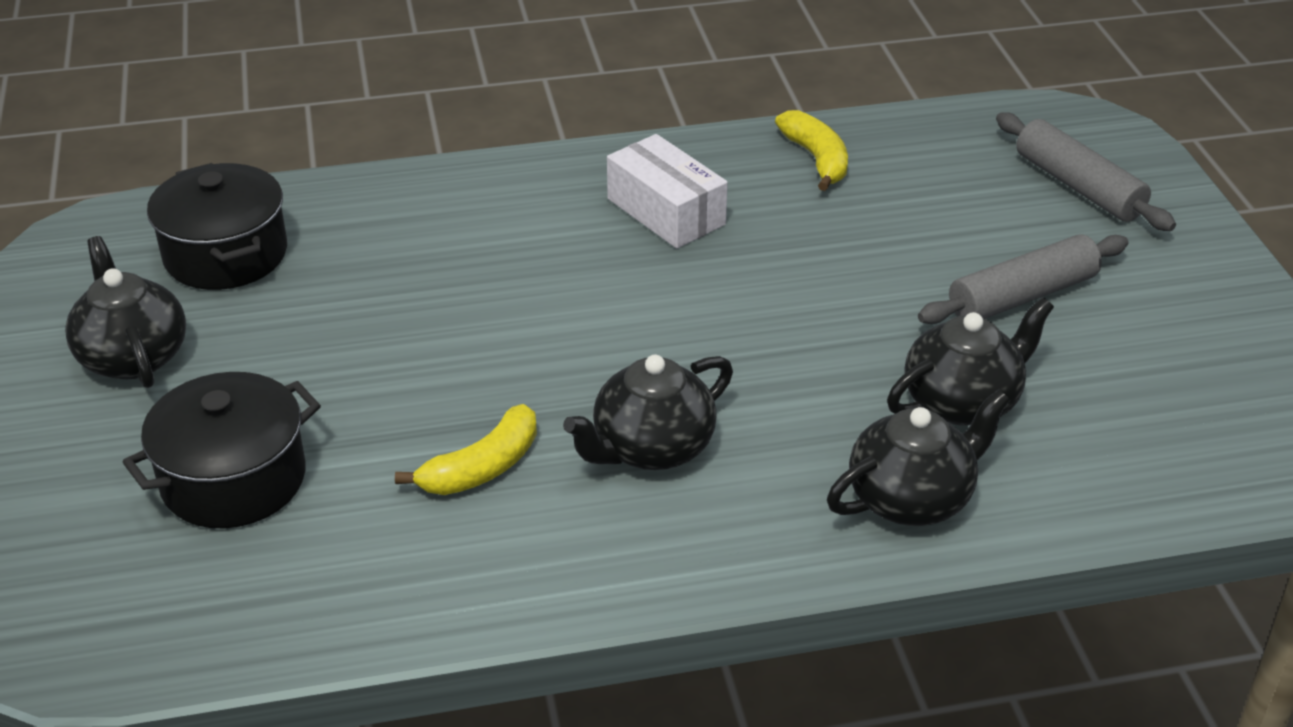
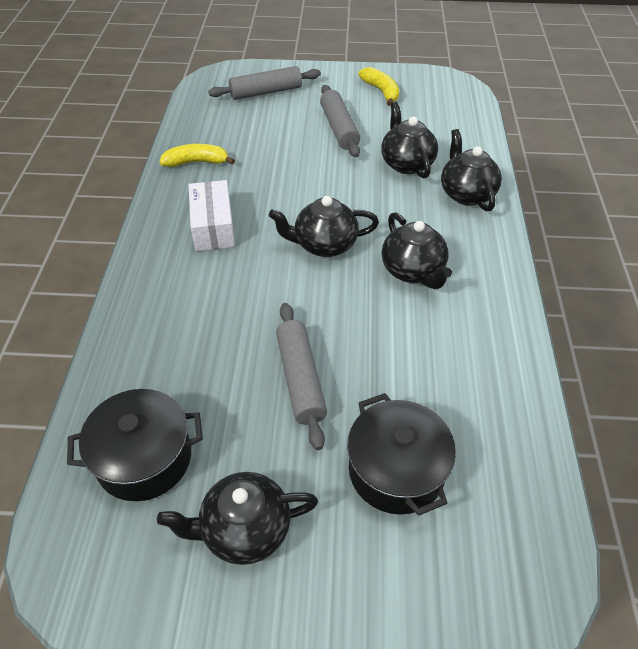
camera: 75 degrees left, 10 degrees up
yellow banana [395,404,537,495] -> yellow banana moved to [358,67,399,106]
white box [607,134,728,249] -> white box turned 75 degrees counterclockwise [189,180,235,251]
none -> black teapot [269,196,379,257]
none -> grey rolling pin [276,303,327,450]

